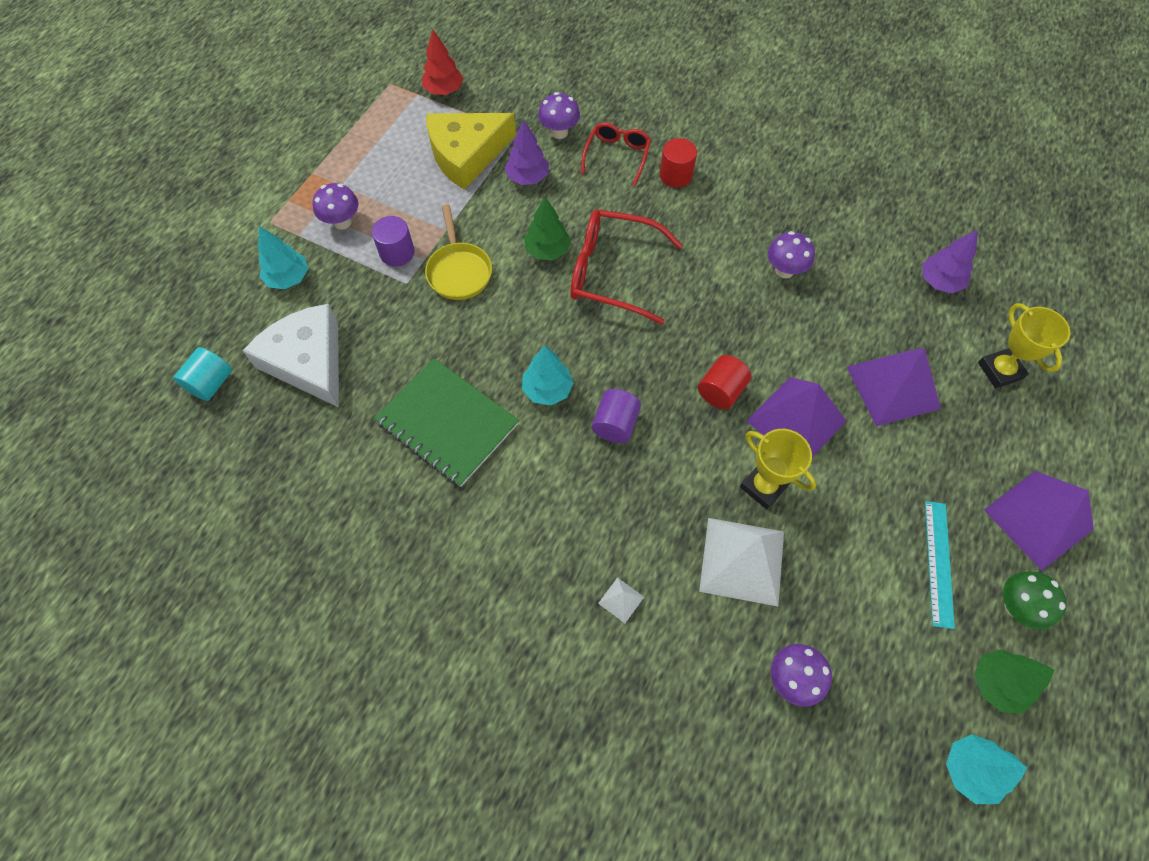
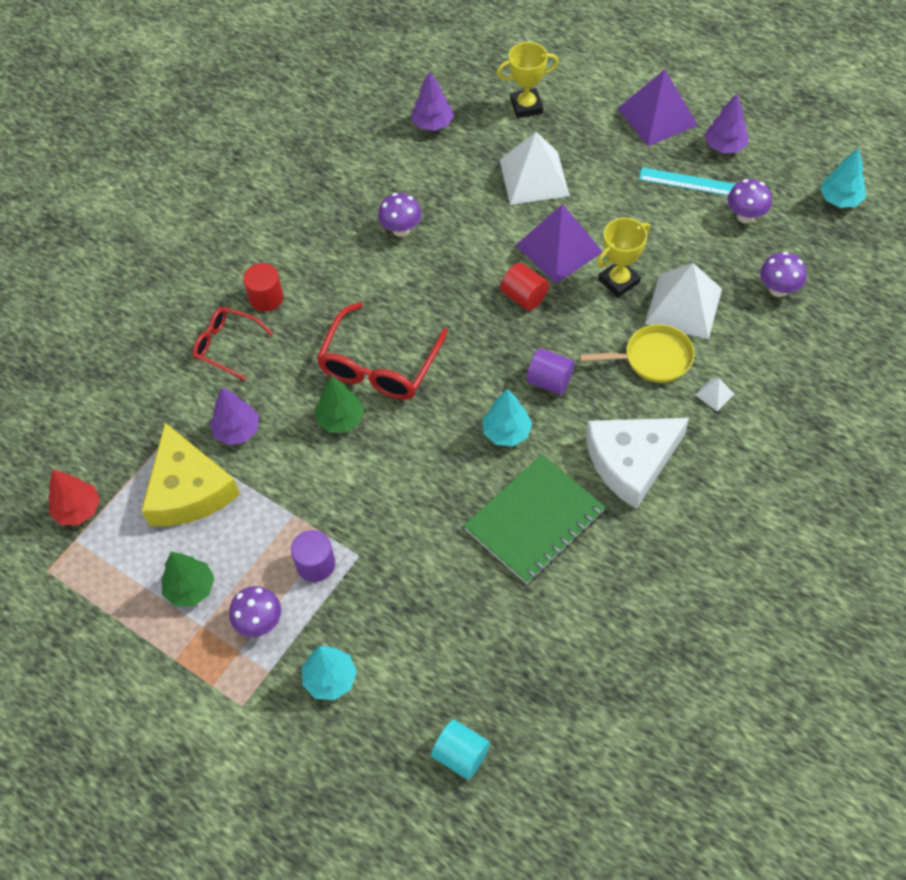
camera: 80 degrees left, 5 degrees down
white cheese [243,304,339,407] -> white cheese moved to [586,418,689,509]
yellow pan [425,204,492,300] -> yellow pan moved to [580,324,695,383]
purple mushroom [538,92,580,139] -> purple mushroom moved to [728,179,772,223]
purple pyramid [847,348,941,426] -> white pyramid [500,132,570,205]
green tree [974,649,1054,714] -> green tree moved to [161,552,214,606]
green mushroom [1003,571,1067,630] -> purple tree [705,94,748,153]

